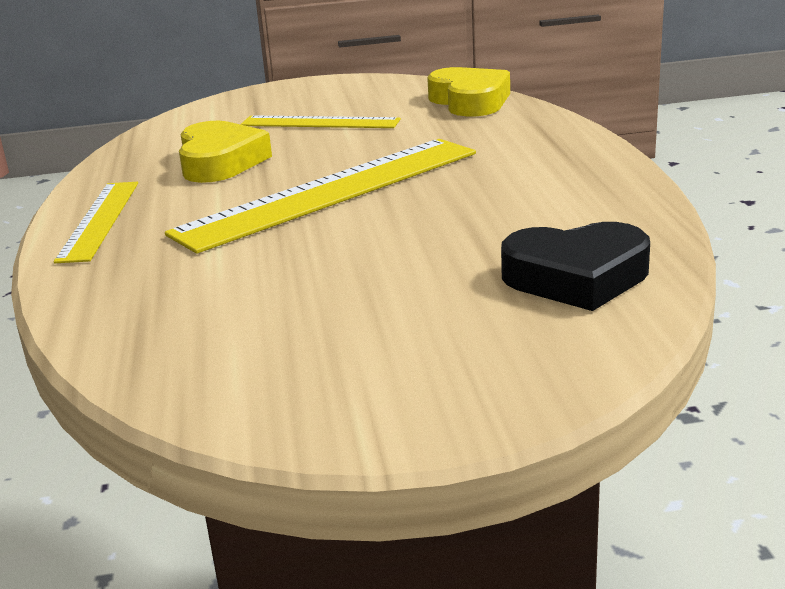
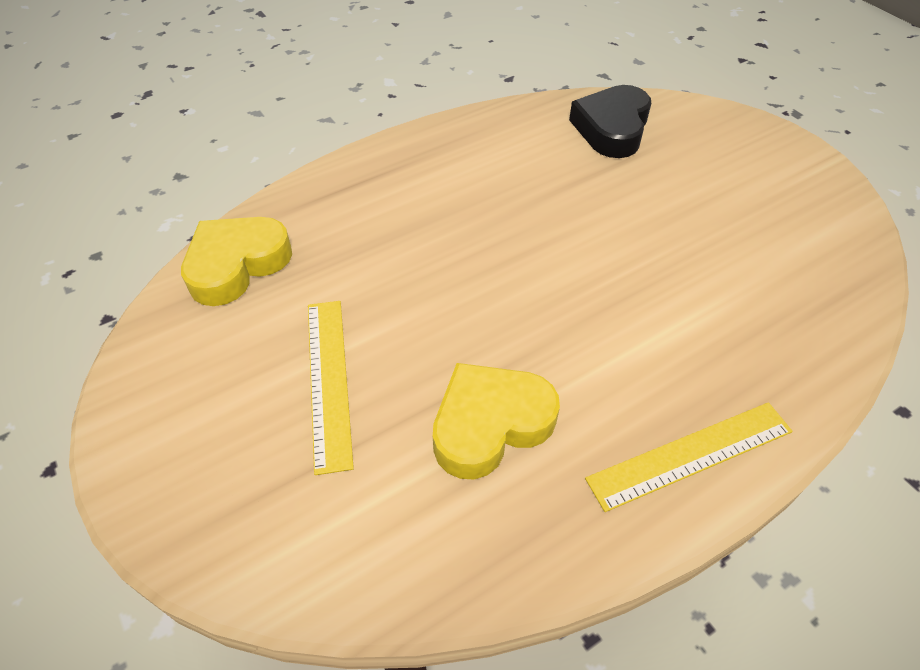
camera: 115 degrees left, 25 degrees up
yellow ruler [165,139,476,254] -> none
black heart [501,222,650,311] -> black heart turned 135 degrees counterclockwise [569,85,651,158]

